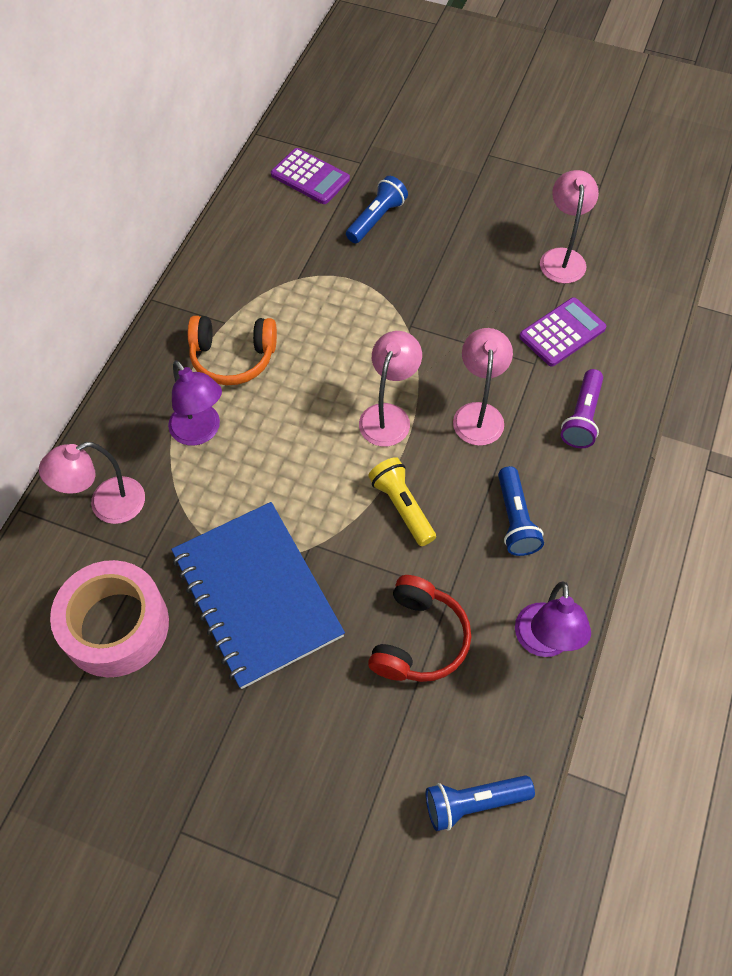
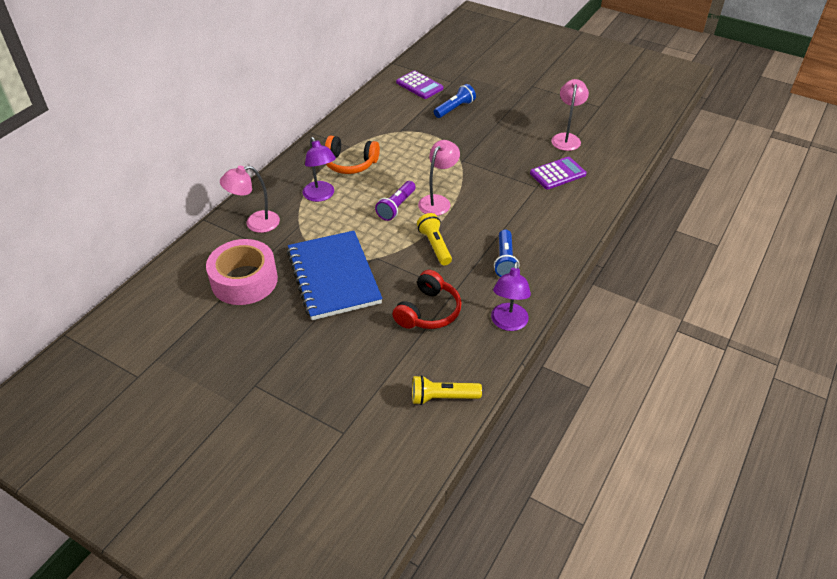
camera: 10 degrees right, 15 degrees down
blue flashlight [426,775,535,831] -> yellow flashlight [412,375,482,405]
pink lamp [453,328,513,446] -> none
purple flashlight [561,369,603,448] -> purple flashlight moved to [375,181,416,221]

